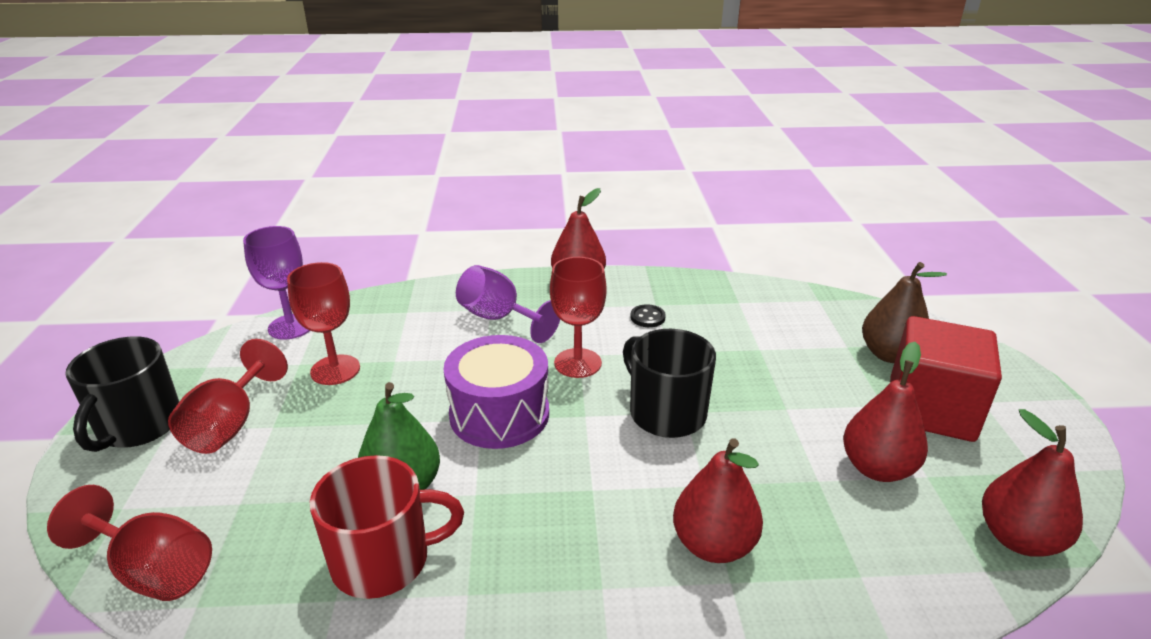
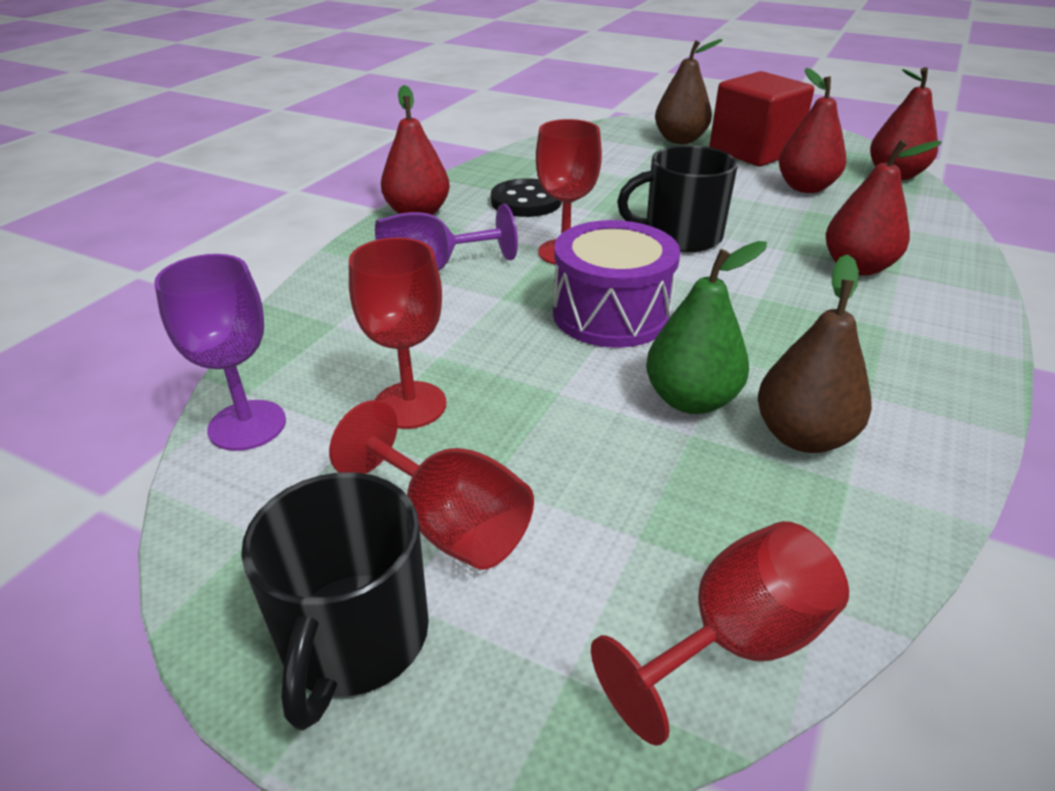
camera: 60 degrees left, 5 degrees up
black mug [65,337,179,452] -> black mug turned 60 degrees clockwise [241,472,429,730]
red mug [310,455,464,599] -> brown pear [758,254,872,453]
black button [630,304,666,327] -> black button [491,178,562,217], size x1.85

